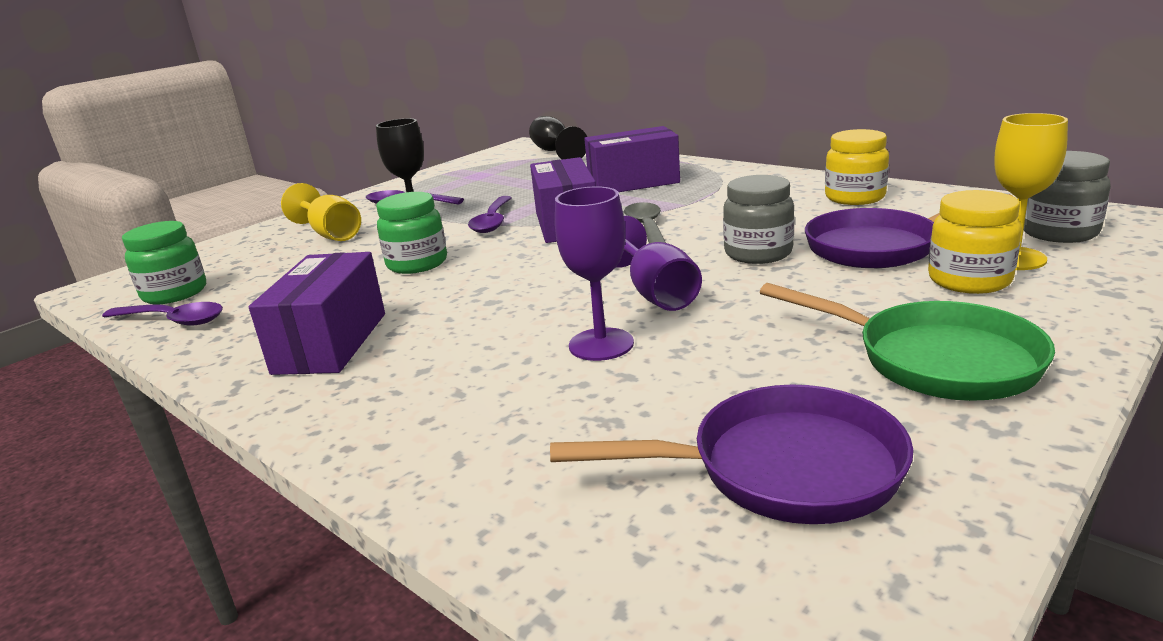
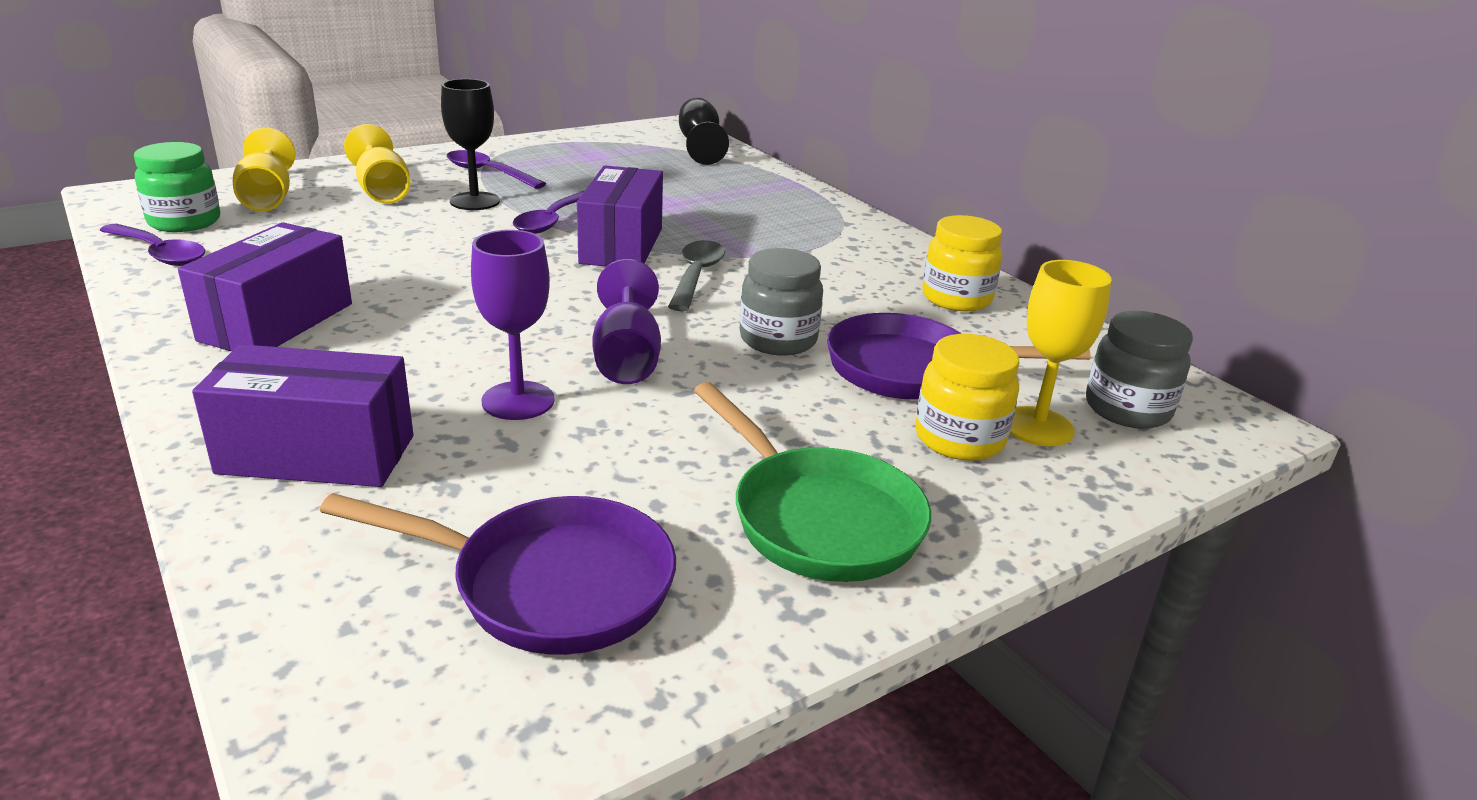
camera: 10 degrees right, 5 degrees up
green jar [376,192,447,274] -> none
purple box [584,126,680,192] -> purple box moved to [192,344,413,487]
none -> yellow goblet [233,128,296,211]

